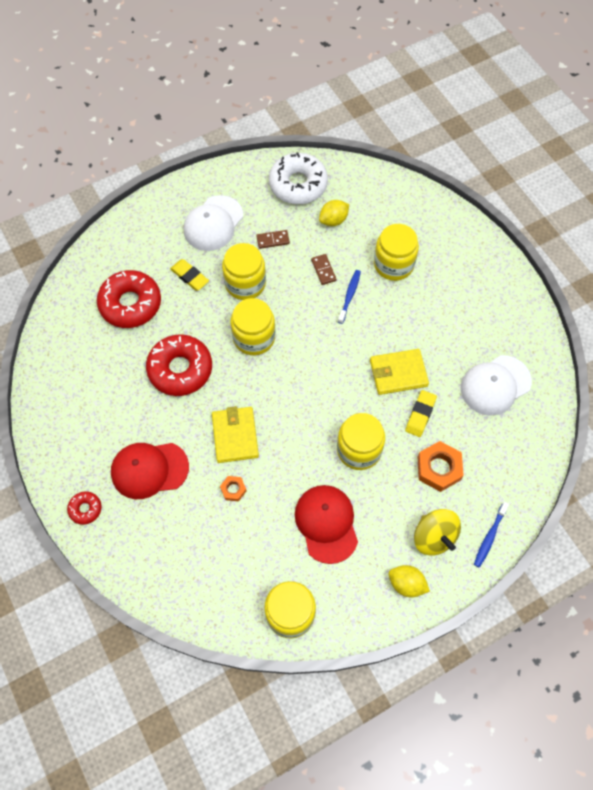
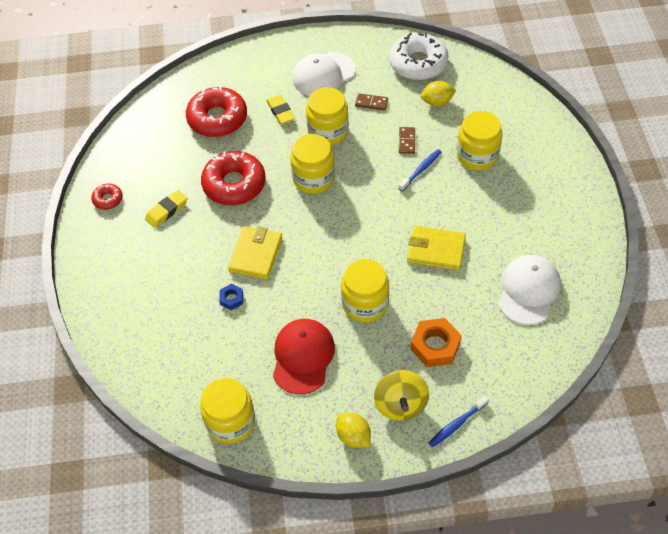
camera: 25 degrees right, 10 degrees down
red donut [67,491,102,525] -> red donut moved to [91,183,123,210]
red cap [111,443,189,499] -> none
orange nut [220,476,247,501] -> blue nut [219,284,243,310]
yellow eraser [405,390,437,437] -> yellow eraser moved to [145,190,188,228]
white cap [461,355,532,416] -> white cap turned 120 degrees clockwise [498,255,561,325]

